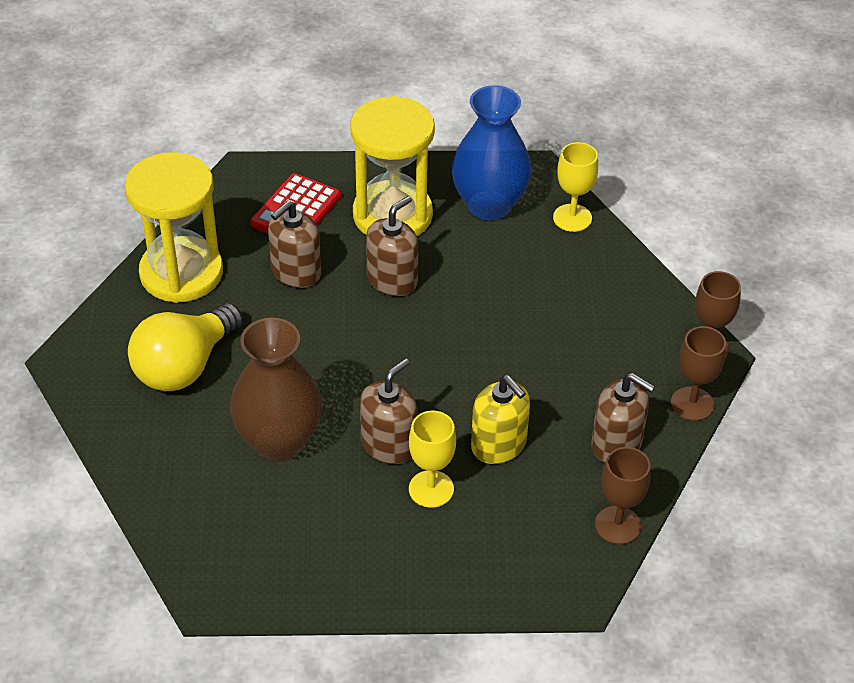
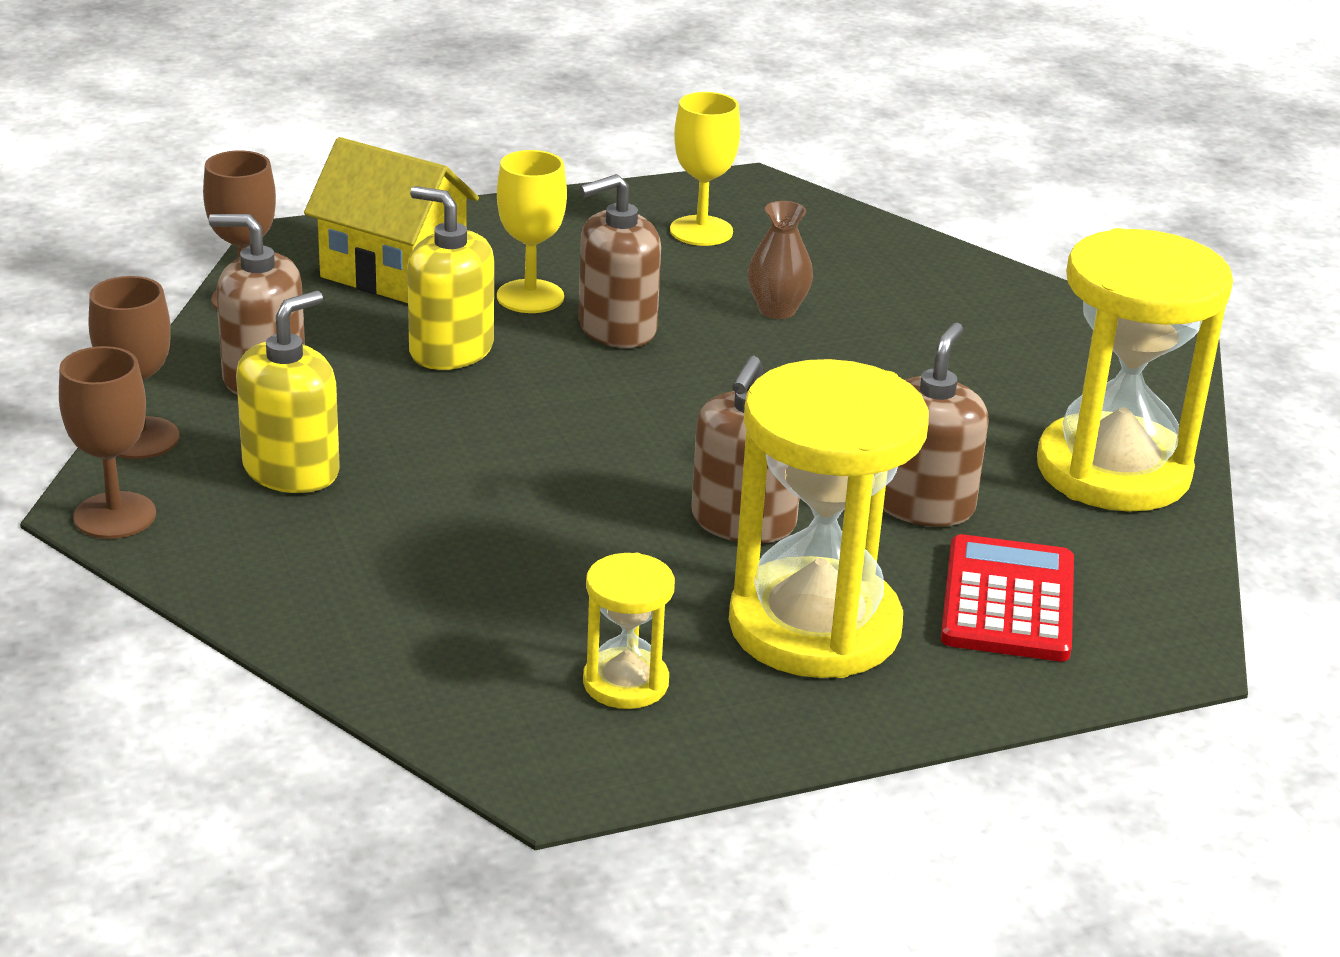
camera: 160 degrees right, 15 degrees down
yellow light bulb [128,303,243,391] -> none
brown vase [230,318,322,461] -> brown vase [747,201,813,319], size x0.48
brown soap dispenser [360,358,417,464] -> brown soap dispenser turned 45 degrees clockwise [578,174,661,348]
blue vase [452,85,531,221] -> yellow hourglass [583,553,675,709]
yellow goblet [553,142,598,232] -> yellow goblet moved to [670,92,740,246]
none -> yellow soap dispenser [236,291,340,493]
none -> yellow house [304,137,479,303]

